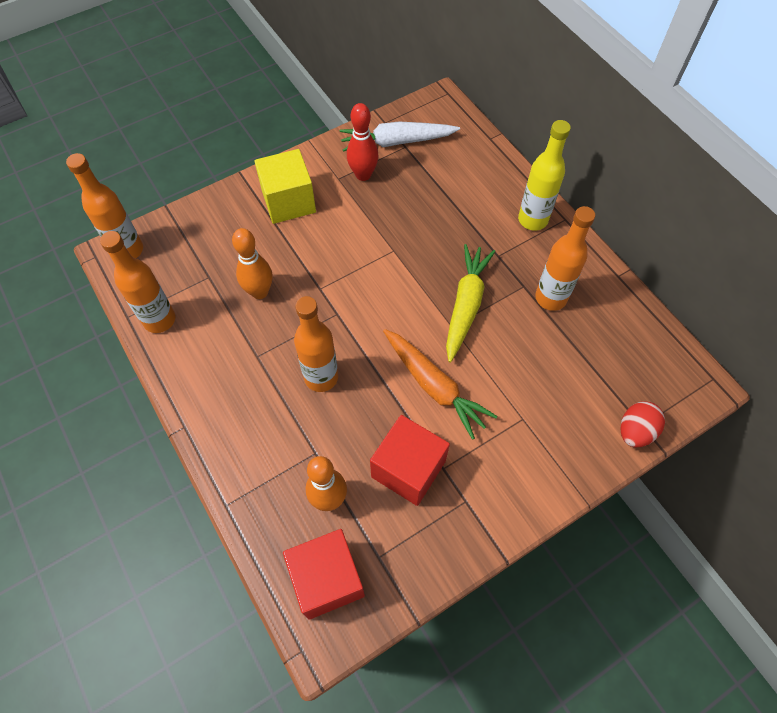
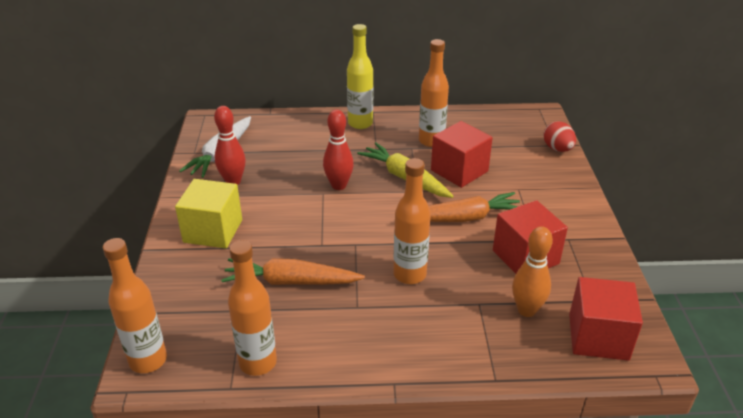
camera: 60 degrees left, 25 degrees down
orange bowling pin [232,228,272,299] -> orange carrot [221,258,365,285]
none -> red bowling pin [323,109,354,190]
none -> red cube [431,121,493,188]

